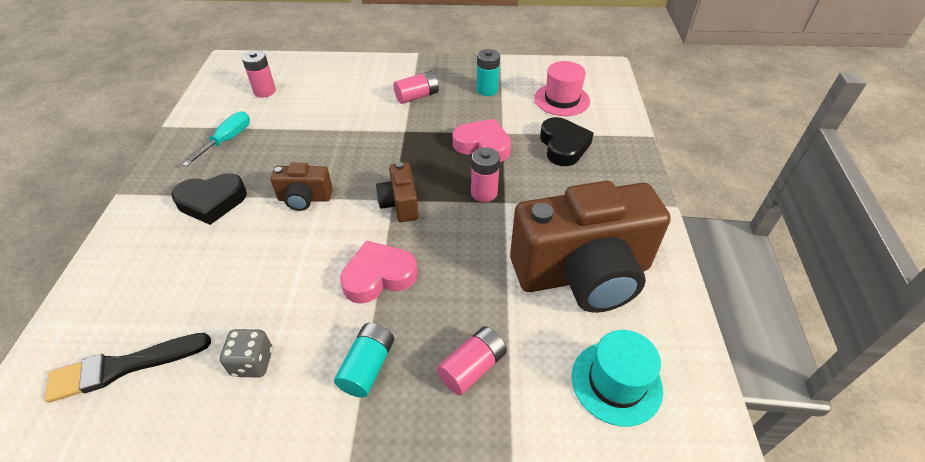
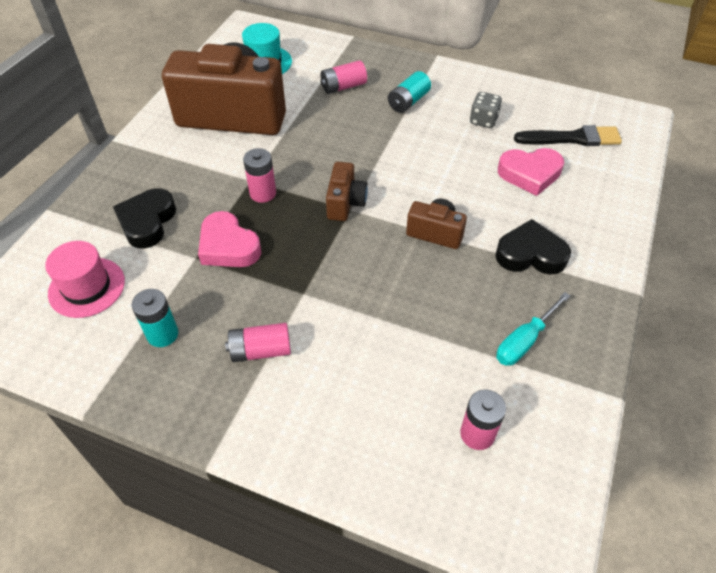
camera: 160 degrees left, 5 degrees up
pink heart [340,241,418,304] -> pink heart moved to [498,148,564,196]

